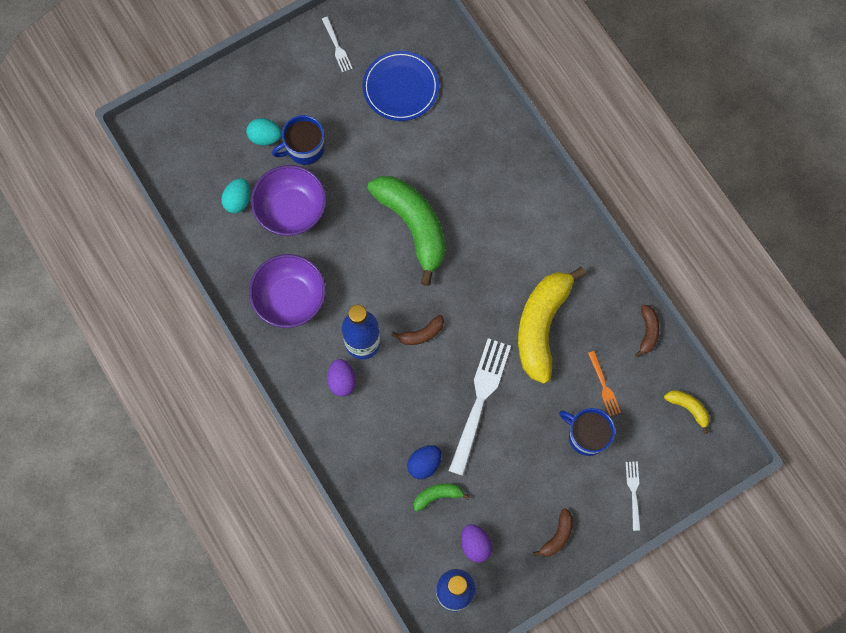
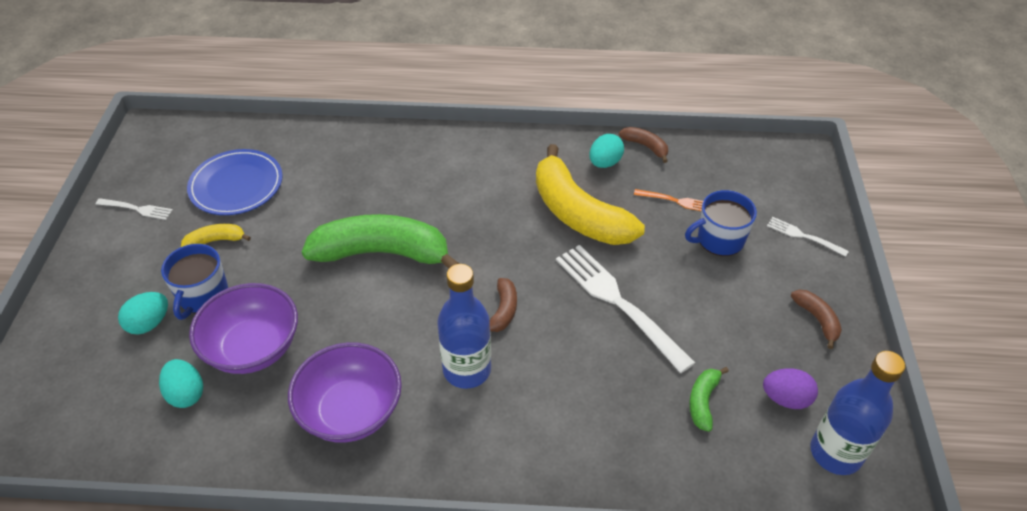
camera: 55 degrees left, 25 degrees down
purple egg [327,359,356,397] -> none
blue egg [407,445,442,479] -> none
yellow banana [664,390,709,434] -> yellow banana moved to [181,224,251,247]
none -> turquoise egg [589,134,624,168]

